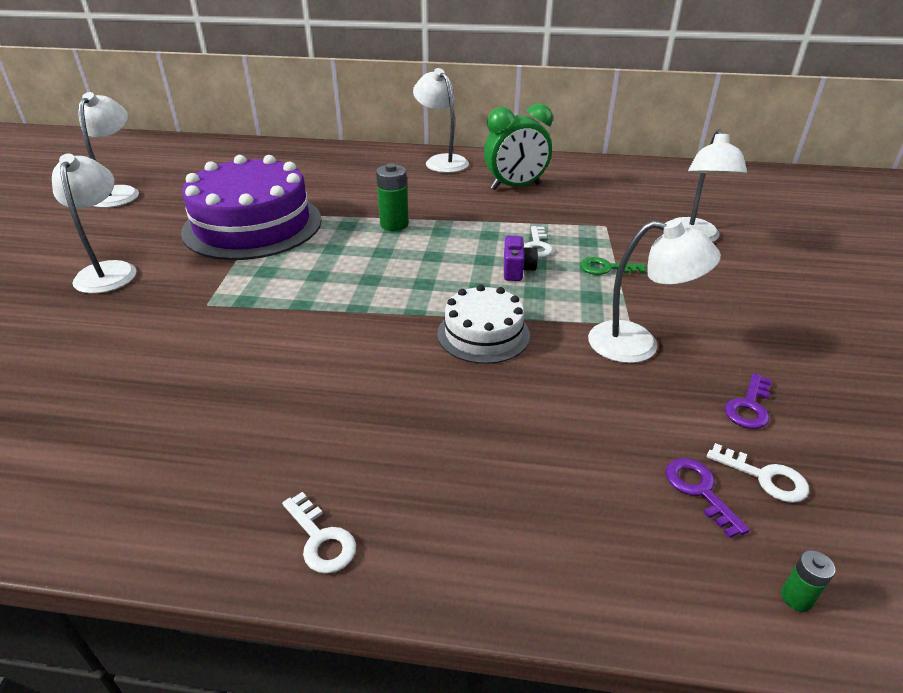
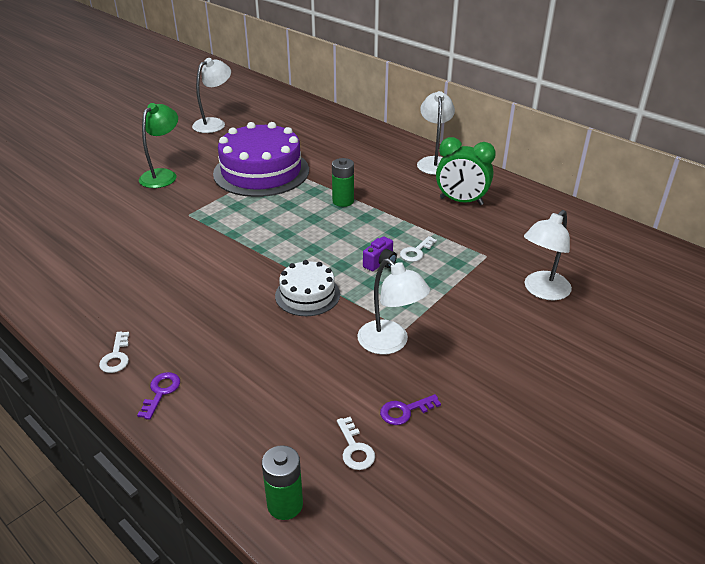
camera: 35 degrees right, 0 degrees up
white lamp [52,154,137,294] -> green lamp [139,103,178,188]
green key [580,257,646,275] -> none
purple key [666,458,750,538] -> purple key moved to [137,372,180,420]
green battery [781,550,835,612] -> green battery [262,445,303,520], size x1.90

